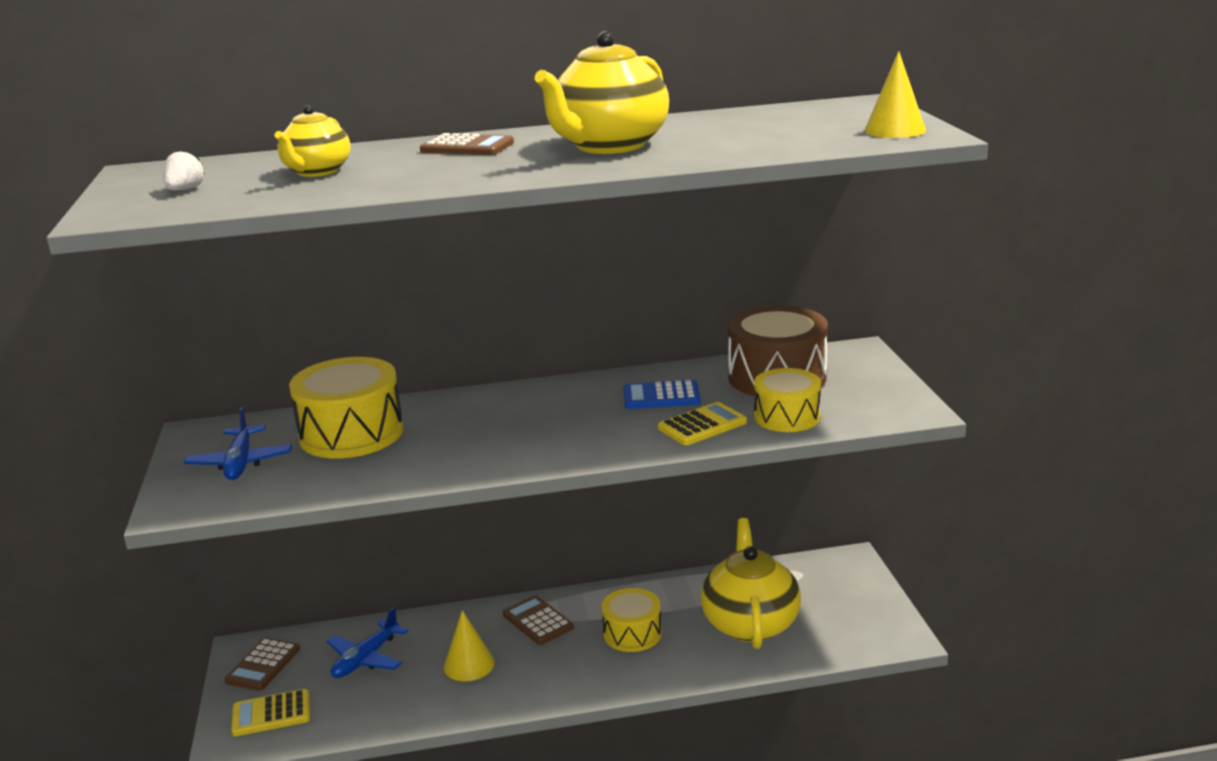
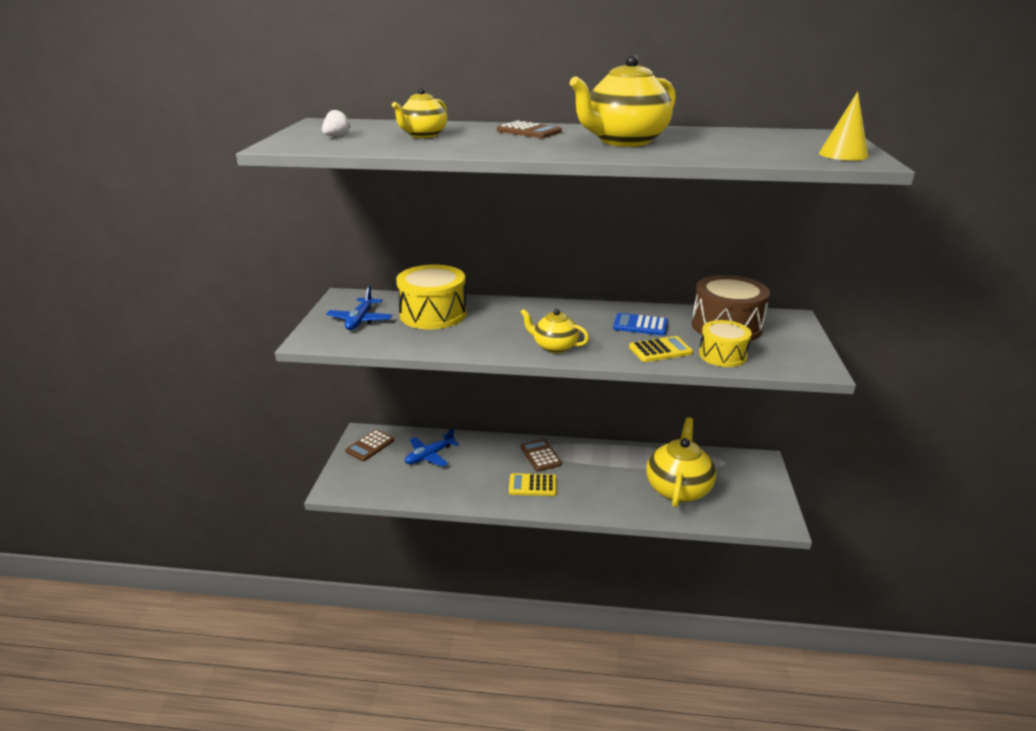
camera: 15 degrees right, 5 degrees up
yellow calculator [231,689,310,736] -> yellow calculator moved to [509,473,557,496]
yellow cone [444,610,495,681] -> none
yellow drum [602,588,662,652] -> none
none -> yellow teapot [520,309,589,353]

